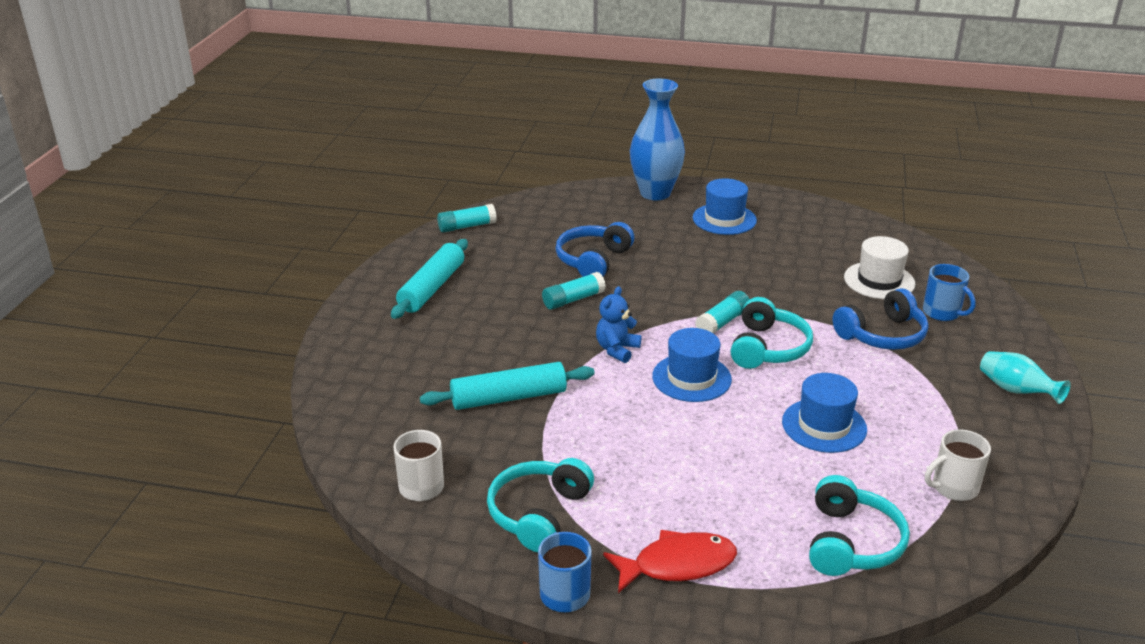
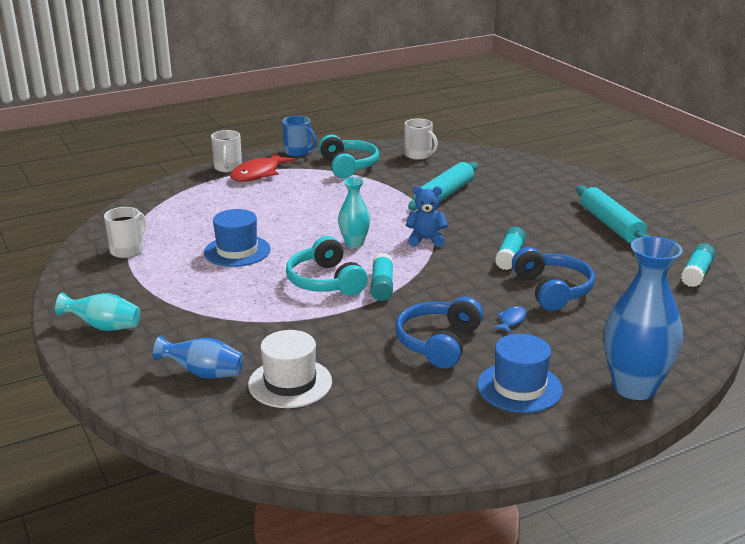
camera: 140 degrees right, 5 degrees down
blue teddy bear [596,286,641,363] -> blue teddy bear turned 75 degrees counterclockwise [406,186,448,247]
blue hat [652,328,732,402] -> turquoise vase [338,177,370,248]
turquoise headphones [809,475,910,576] -> none
blue headphones [833,288,928,350] -> blue headphones moved to [395,297,483,369]
blue mug [923,264,976,321] -> blue vase [153,335,244,379]
none -> white mug [211,130,242,172]
none -> blue fish [493,306,526,333]

